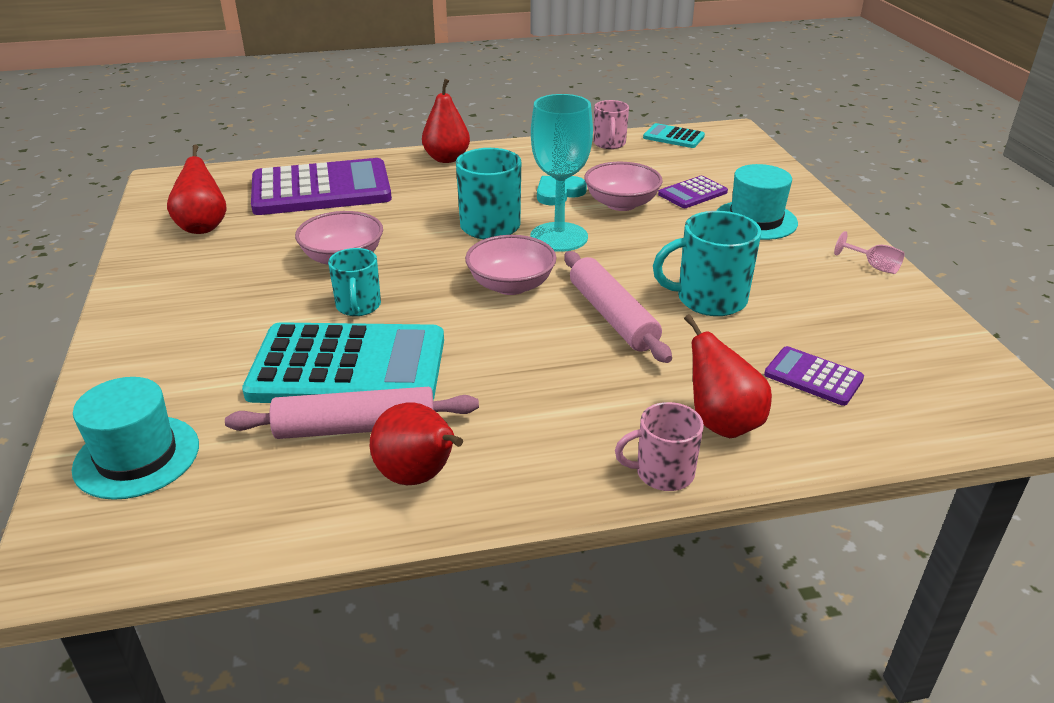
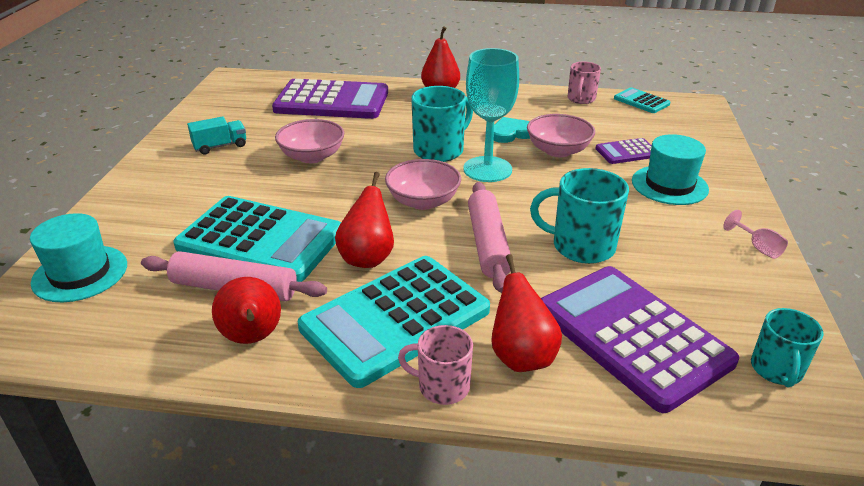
camera: 20 degrees right, 0 degrees up
red pear [167,145,227,234] -> red pear moved to [335,172,394,268]
turquoise mug [328,248,381,316] -> turquoise mug moved to [751,308,824,387]
purple calculator [764,346,864,406] -> purple calculator [541,266,739,413], size x2.18
none -> turquoise truck [187,116,246,155]
none -> turquoise calculator [298,256,490,388]

